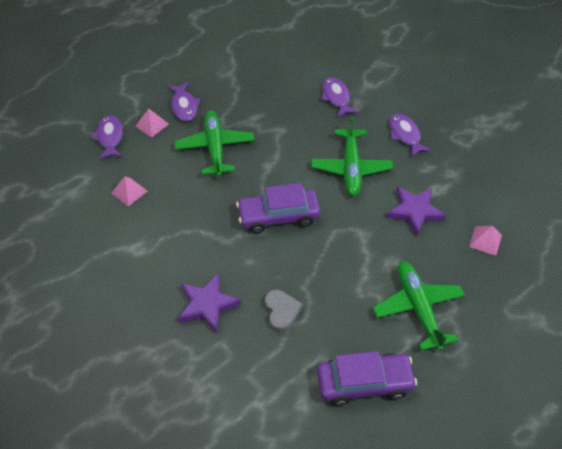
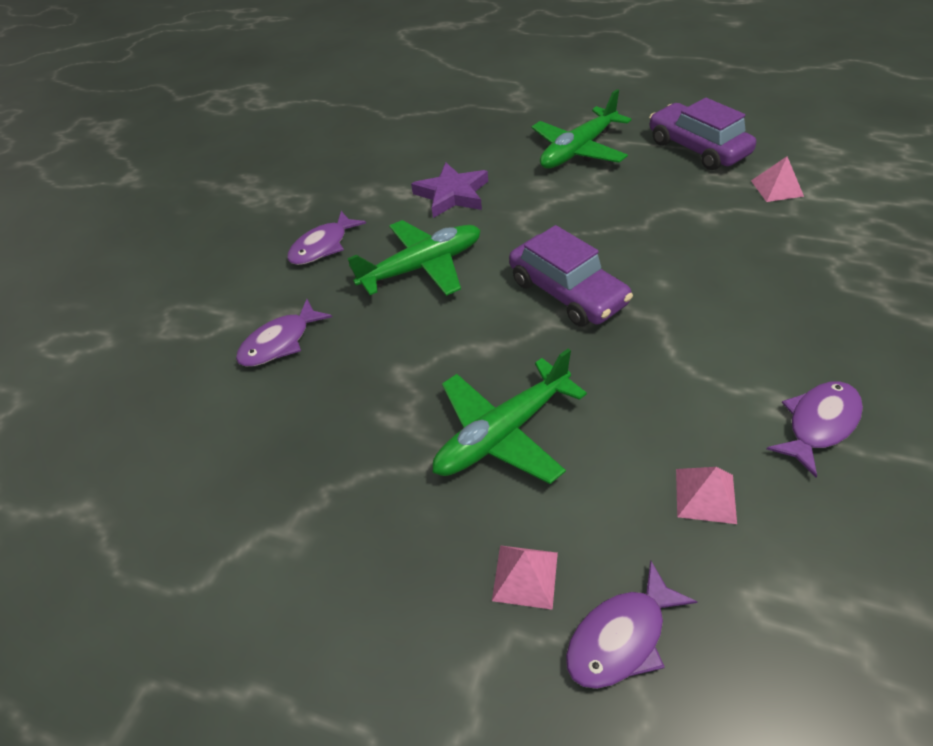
camera: 115 degrees left, 5 degrees down
purple fish [167,82,201,121] -> purple fish moved to [766,381,863,477]
purple star [178,273,241,334] -> none
grey heart [265,290,302,332] -> none
pink pyramid [469,226,502,256] -> pink pyramid moved to [751,157,804,202]

